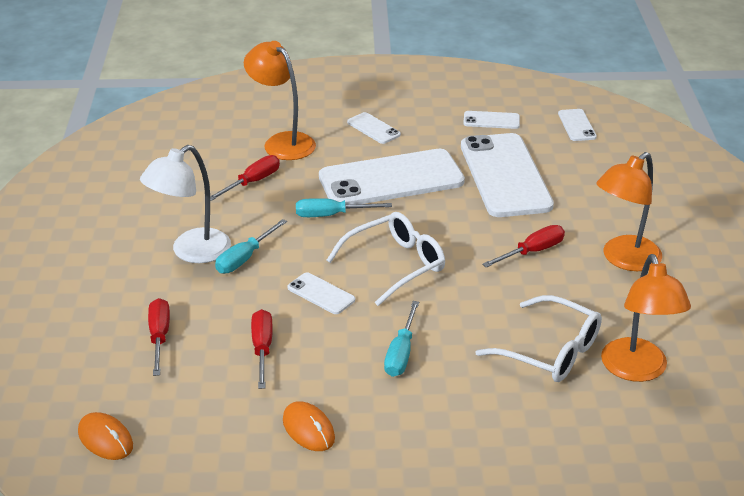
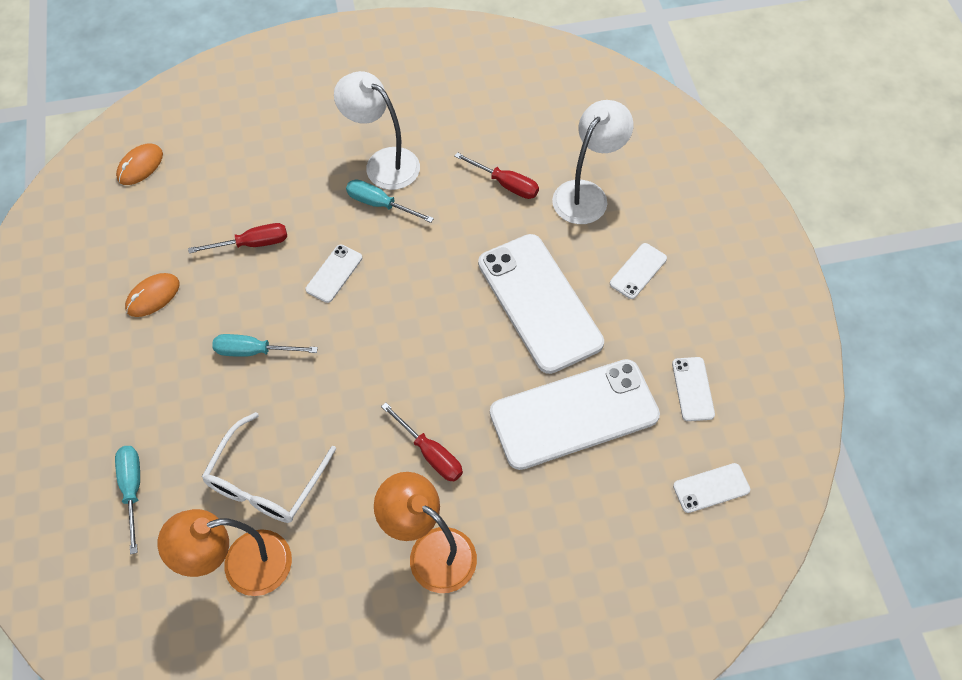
camera: 80 degrees right, 25 degrees up
red screwdriver [148,298,170,376] -> none
orange lamp [244,41,316,160] -> white lamp [552,100,633,224]
turquoise screwdriver [296,198,392,217] -> turquoise screwdriver moved to [115,446,140,554]
white glasses [327,212,445,306] -> none

